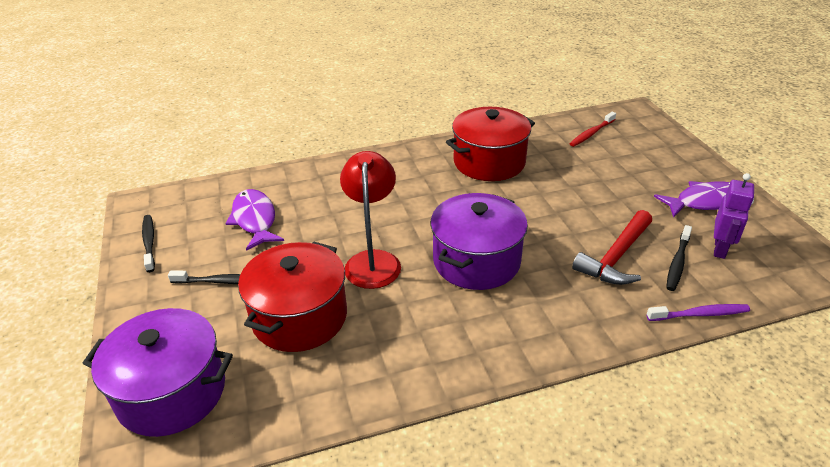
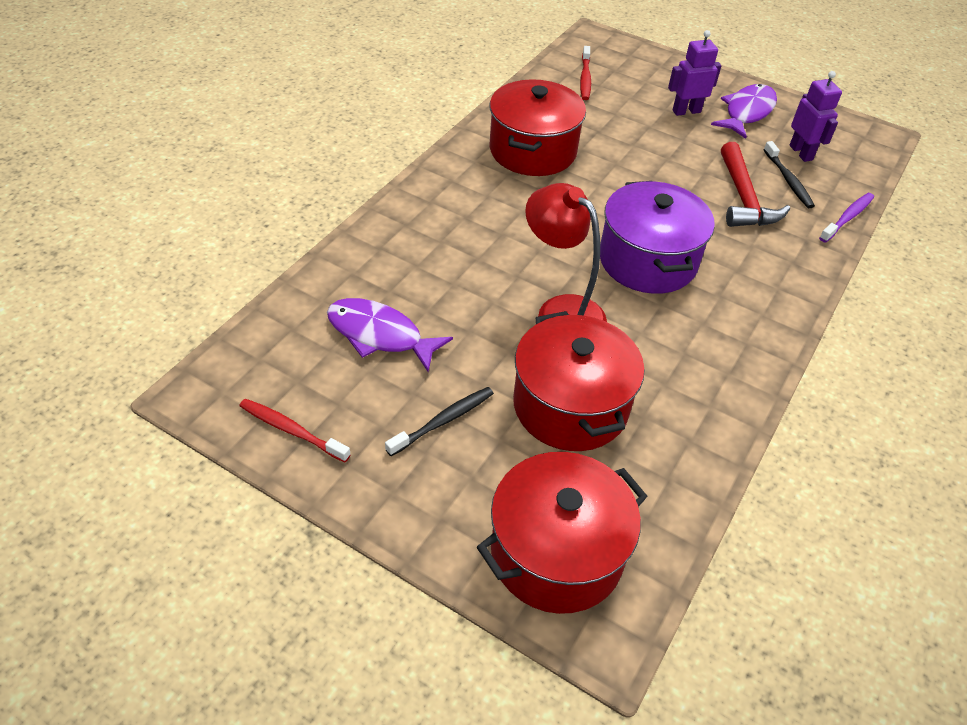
camera: 45 degrees left, 10 degrees up
purple pot [83,308,233,437] -> red pot [477,452,648,614]
black toothbrush [142,215,155,272] -> red toothbrush [240,399,351,462]
none -> purple robot [668,30,721,116]

